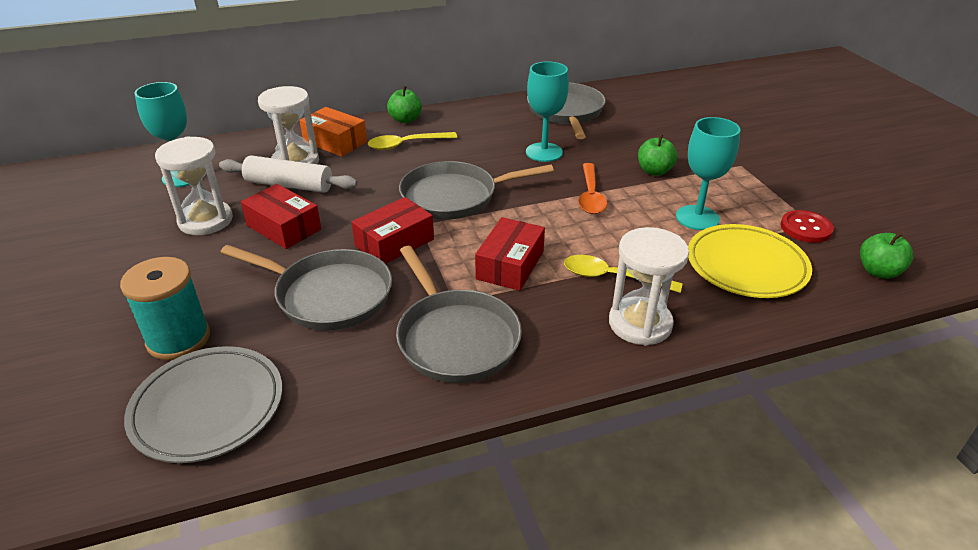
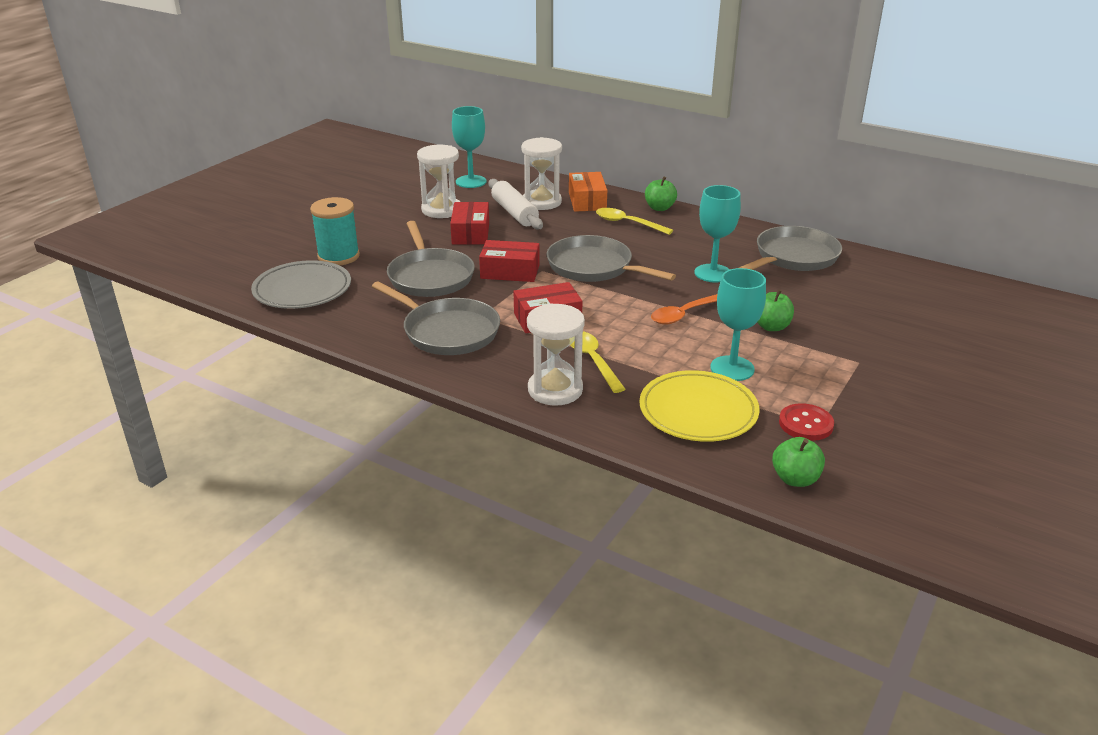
camera: 50 degrees right, 5 degrees down
grey pan [396,246,522,383] -> grey pan turned 75 degrees counterclockwise [372,281,500,355]

